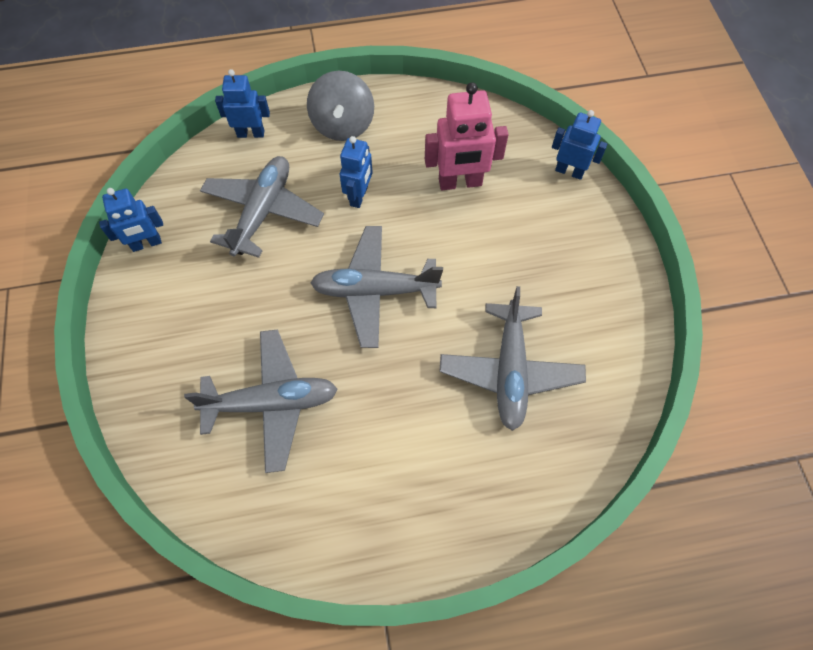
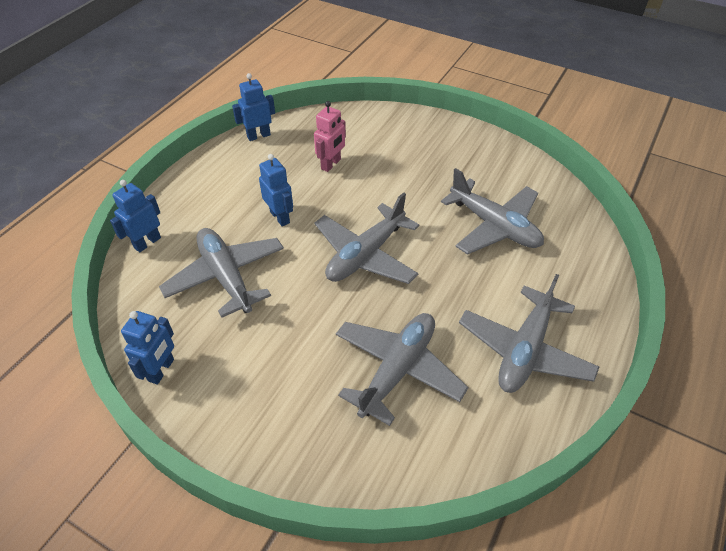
camera: 50 degrees left, 15 degrees down
grey spinning top [307,71,374,141] -> none
pink robot [425,82,509,190] -> pink robot [314,101,346,172], size x0.66
blue robot [552,110,608,180] -> blue robot moved to [232,73,275,141]
none -> grey plane [459,274,599,393]

